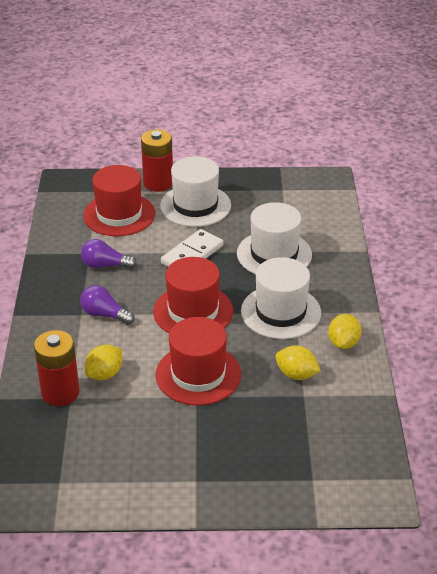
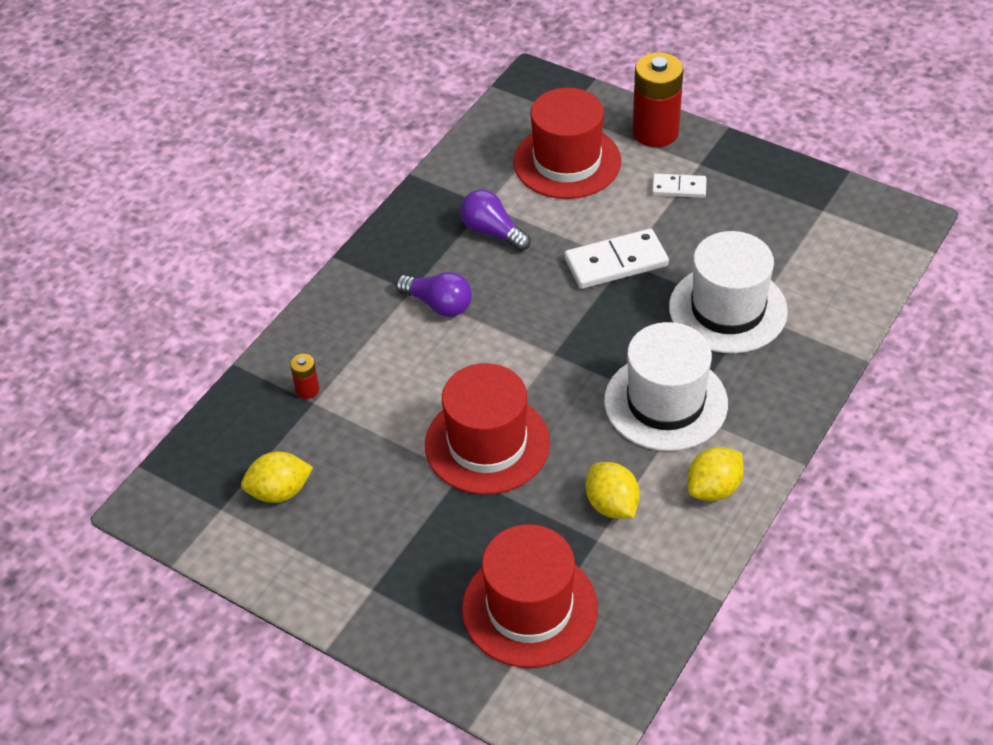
camera: 35 degrees right, 10 degrees up
red battery [34,330,80,406] -> red battery [290,354,319,399], size x0.45
purple light bulb [80,285,135,325] -> purple light bulb turned 150 degrees clockwise [396,272,472,317]
yellow lemon [85,344,122,380] -> yellow lemon moved to [241,452,313,503]
red hat [153,257,233,333] -> red hat moved to [462,524,598,668]
white hat [160,156,231,227] -> white domino [652,174,706,198]

